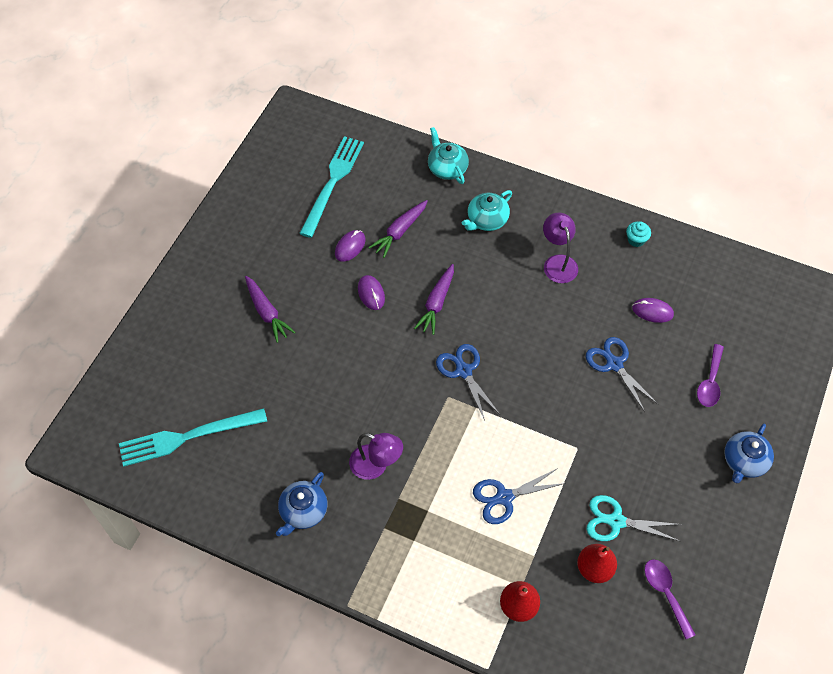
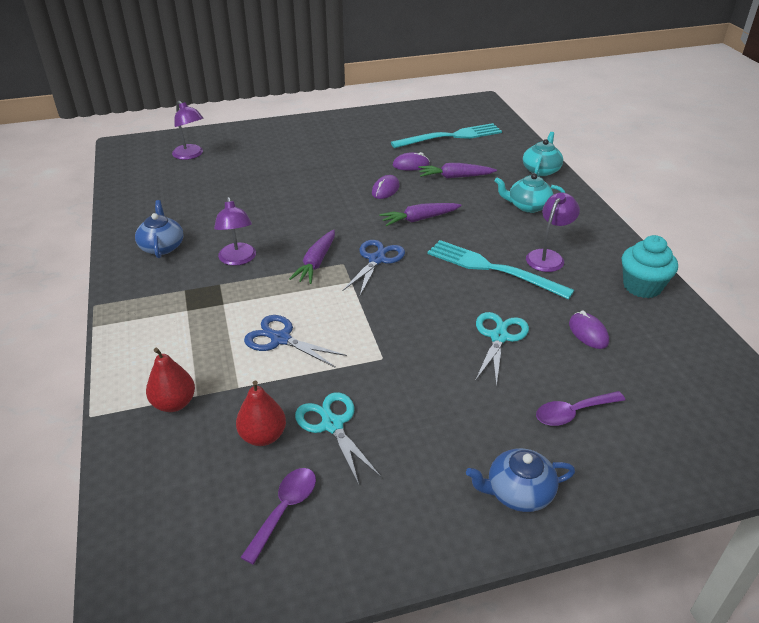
camera: 50 degrees right, 20 degrees down
turquoise fork [119,408,267,467] -> turquoise fork moved to [427,240,574,300]
purple carrot [245,276,296,343] -> purple carrot moved to [289,229,335,284]
blue teapot [276,472,327,536] -> blue teapot turned 90 degrees clockwise [135,200,184,258]
blue scissors [586,337,659,412] -> turquoise scissors [475,312,529,387]
turquoise cupcake [626,222,651,247] -> turquoise cupcake [622,235,678,298], size x1.84
none -> purple lamp [172,101,204,160]

